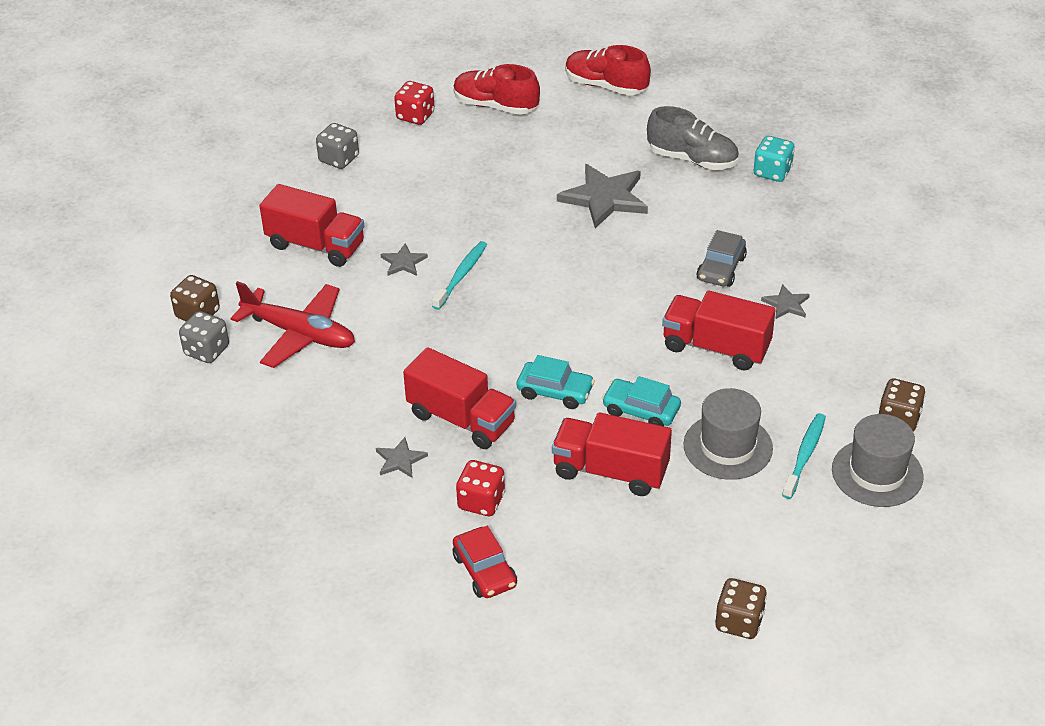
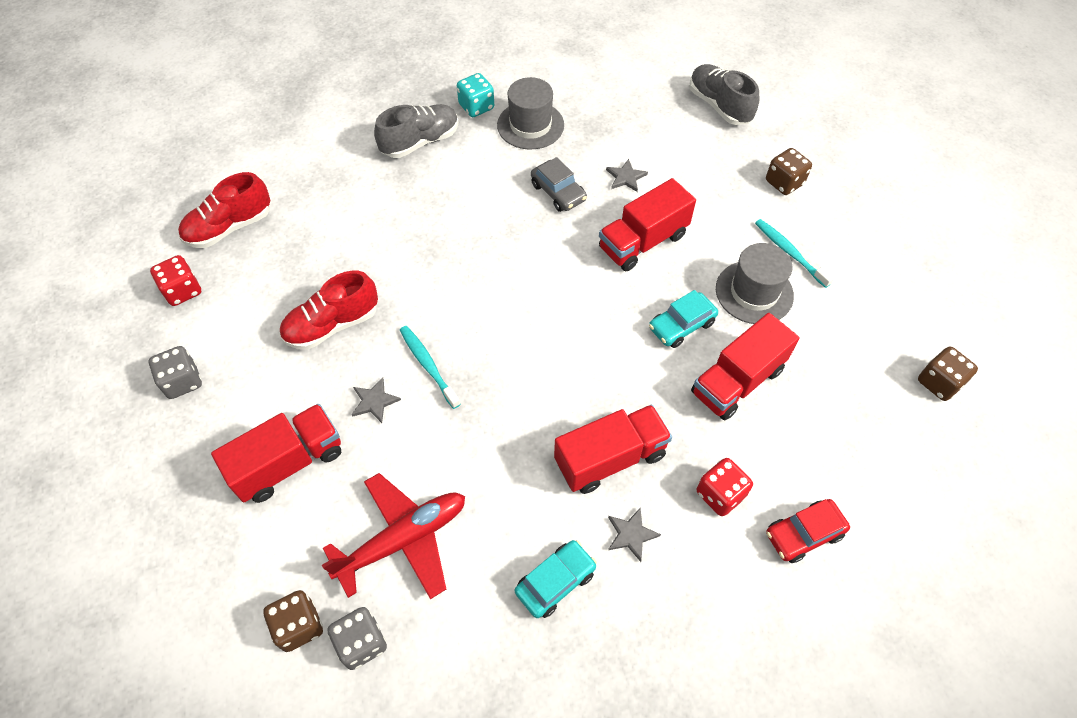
camera: 60 degrees left, 15 degrees up
red car [453,526,517,598] -> red car turned 150 degrees clockwise [766,499,850,563]
turquoise car [517,355,595,409] -> turquoise car moved to [515,540,597,618]
grey star [557,164,648,228] -> none
red shoe [565,45,651,96] -> red shoe moved to [280,271,378,350]
grey hat [832,414,924,507] -> grey hat moved to [497,77,564,149]
none -> grey shoe [690,64,760,125]

